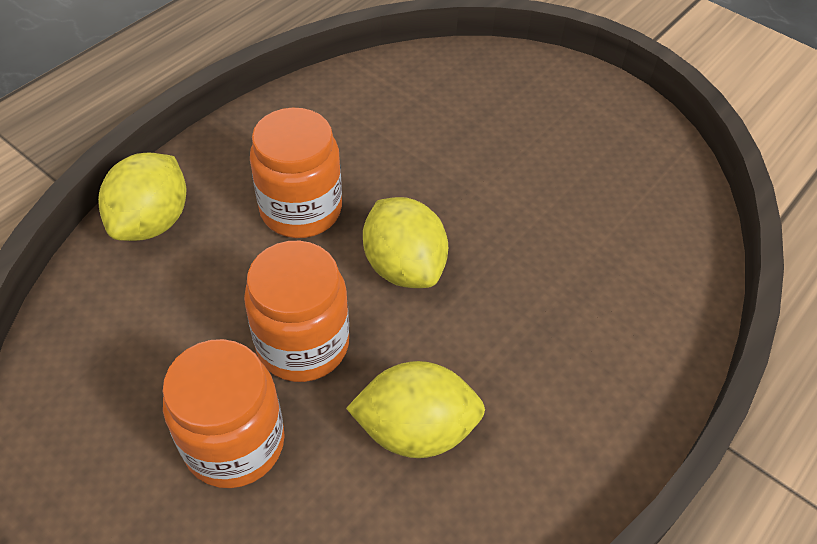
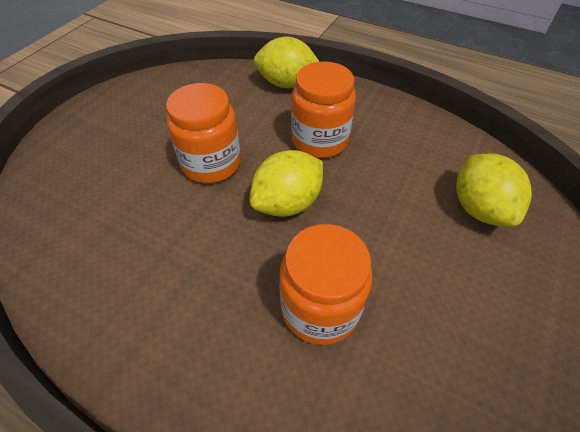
camera: 80 degrees right, 0 degrees up
orange jar [163,339,285,488] -> orange jar moved to [279,224,373,345]
yellow lemon [346,361,485,458] -> yellow lemon moved to [456,153,532,227]

